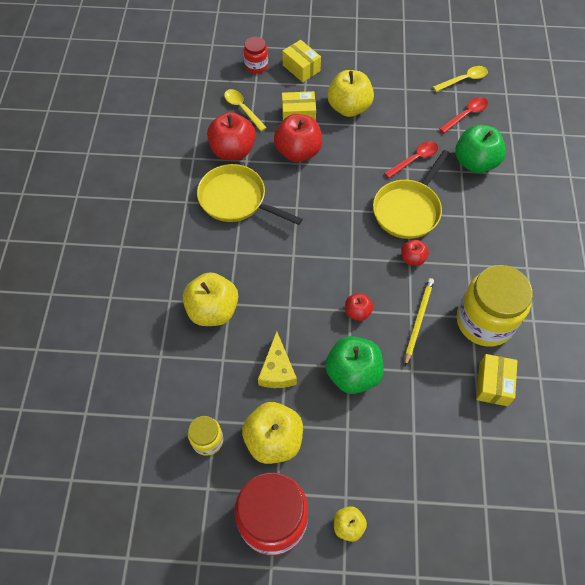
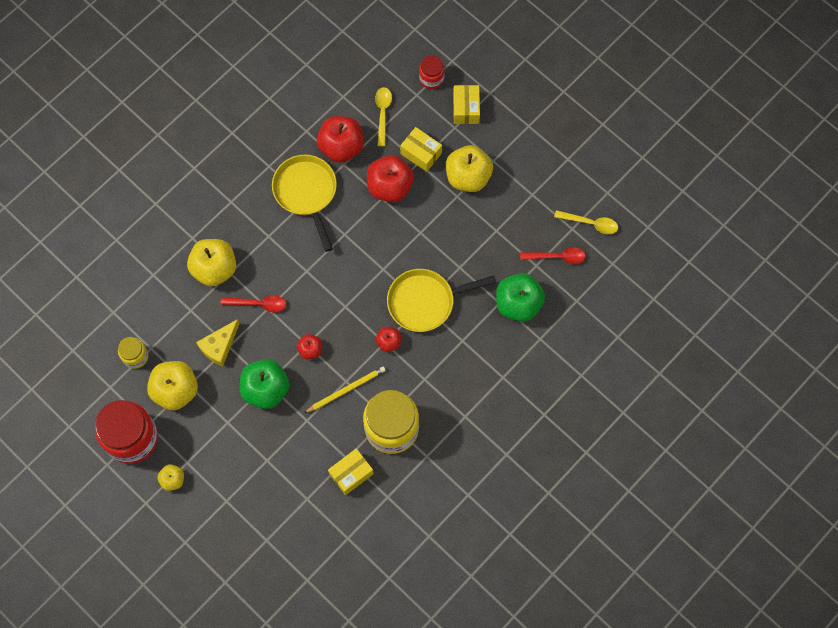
camera: 40 degrees right, 10 degrees up
red spoon [384,142,438,178] -> red spoon moved to [221,295,286,312]

